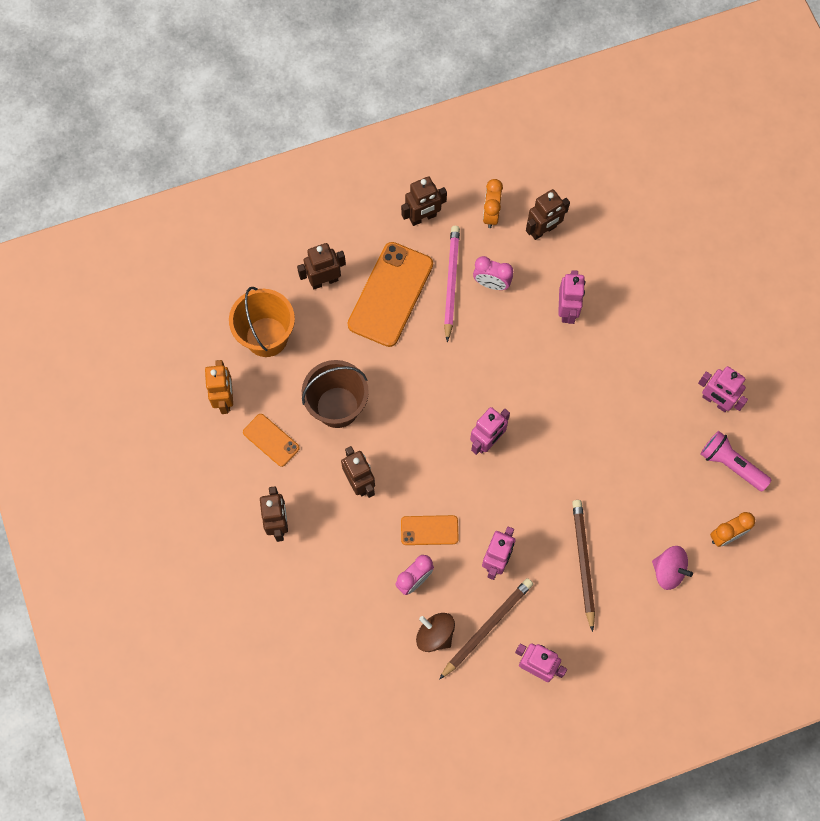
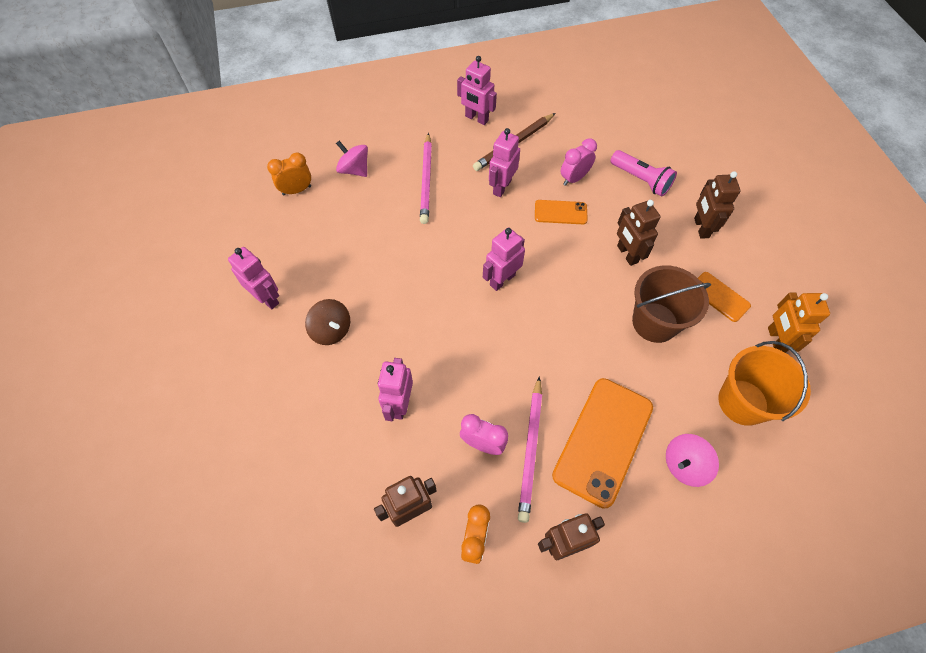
camera: 175 degrees left, 10 degrees down
brown robot [297,243,346,289] -> pink spinning top [666,434,719,487]
brown spinning top [416,613,455,652] -> brown spinning top moved to [305,299,350,345]
brown pencil [572,500,595,632] -> pink pencil [420,133,432,224]
pink flashlight [700,431,771,491] -> pink flashlight moved to [610,150,677,197]

